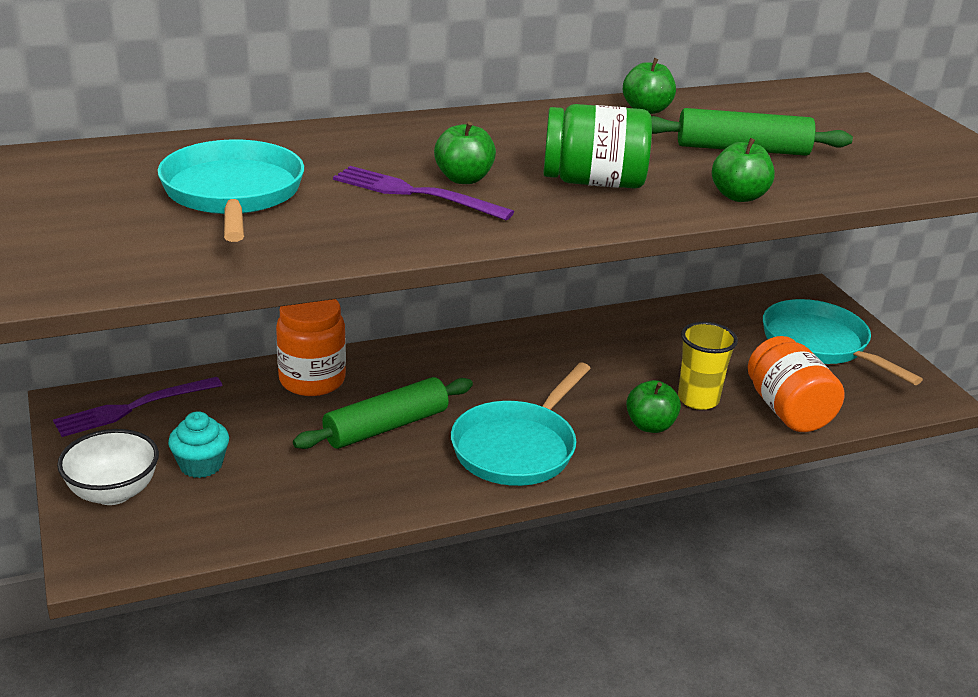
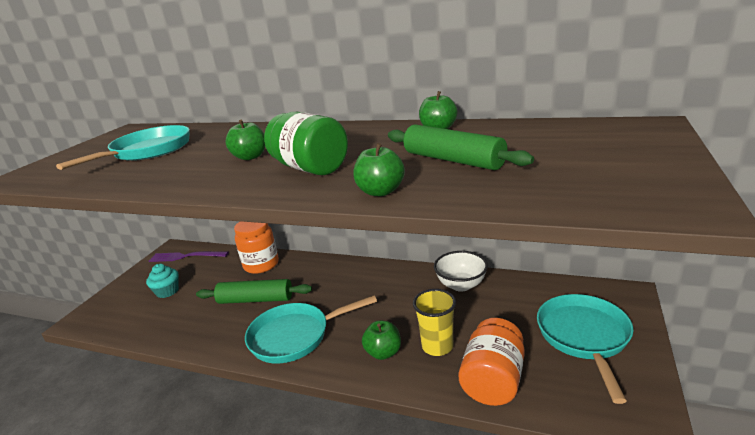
camera: 45 degrees right, 5 degrees down
white bowl [57,429,159,505] -> white bowl moved to [434,251,488,292]
purple fork [333,166,514,220] -> none

